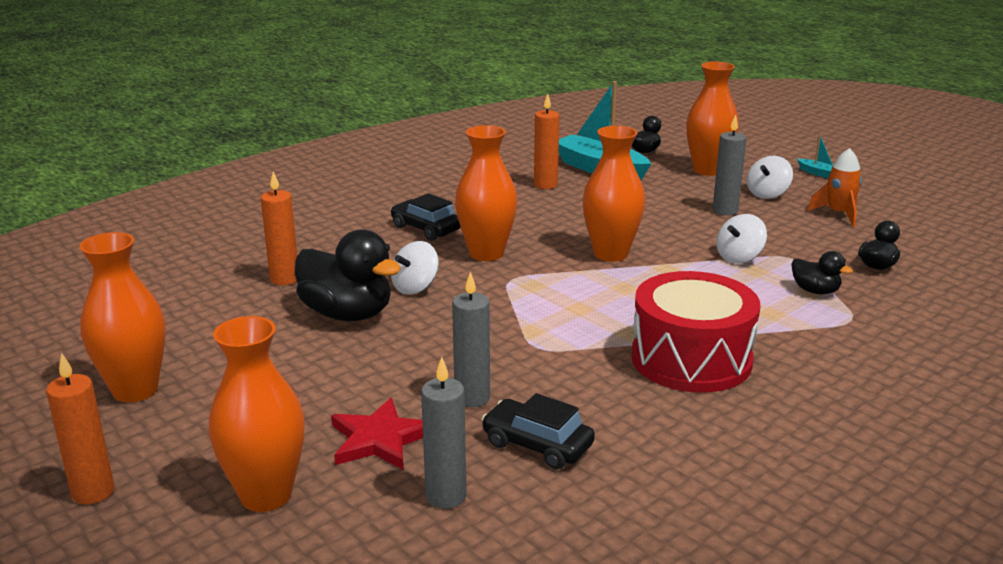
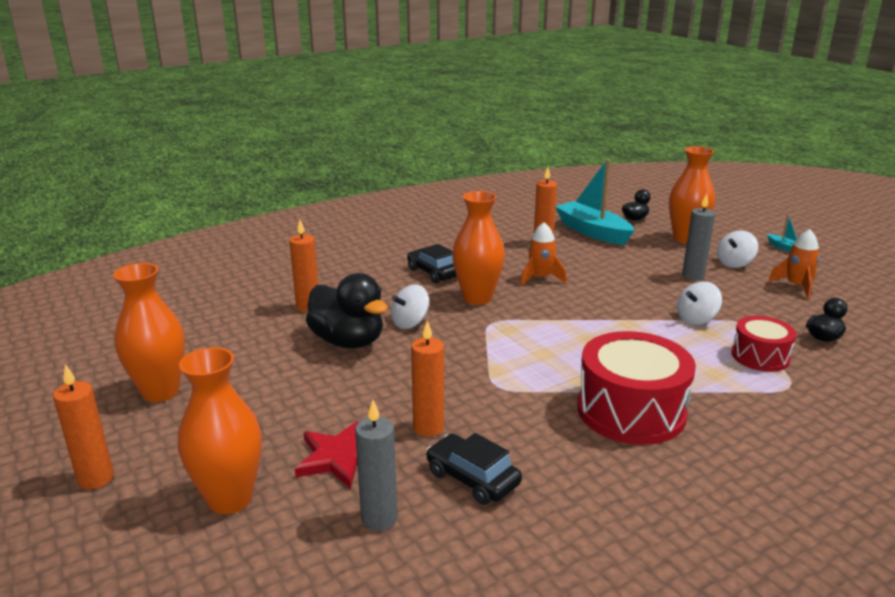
camera: 10 degrees right, 0 degrees up
grey candle [452,272,490,407] -> orange candle [411,321,444,437]
orange vase [583,126,645,262] -> none
black duck [791,251,853,294] -> red drum [731,316,797,372]
none -> orange rocket [520,222,567,286]

